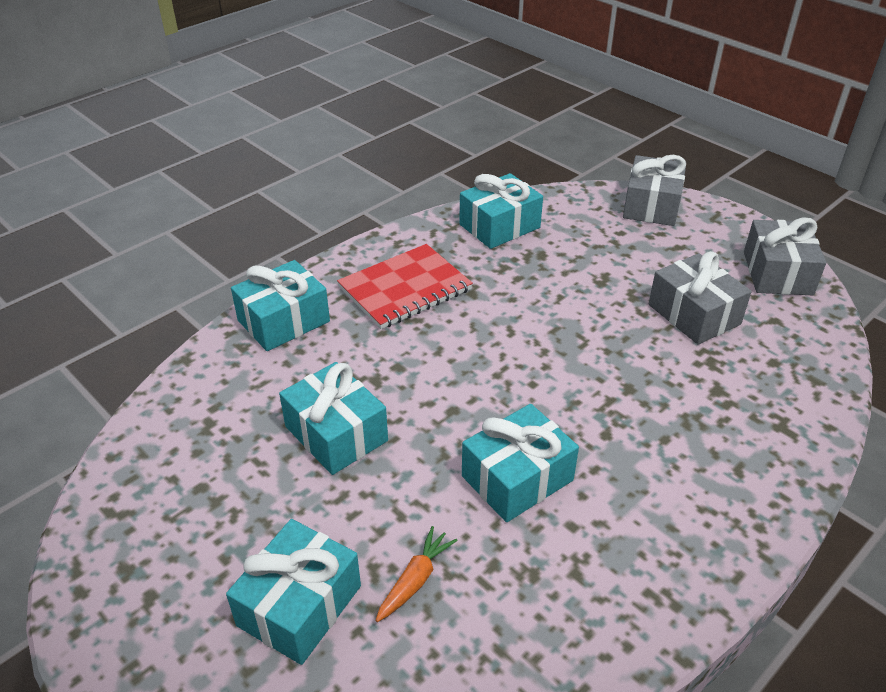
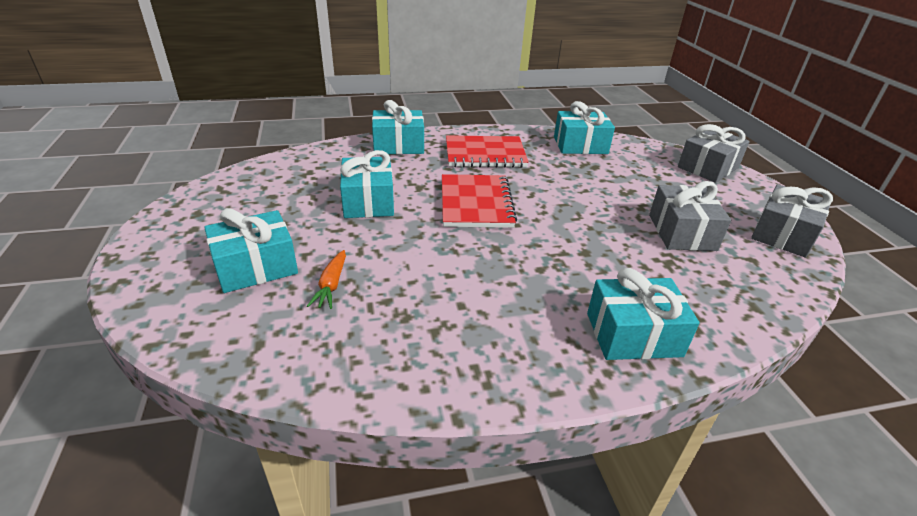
camera: 30 degrees right, 5 degrees down
orange carrot [375,526,458,622] -> orange carrot turned 120 degrees clockwise [307,250,346,309]
turquoise gift [462,404,579,522] -> turquoise gift moved to [587,268,700,360]
none -> red notebook [442,174,517,228]

